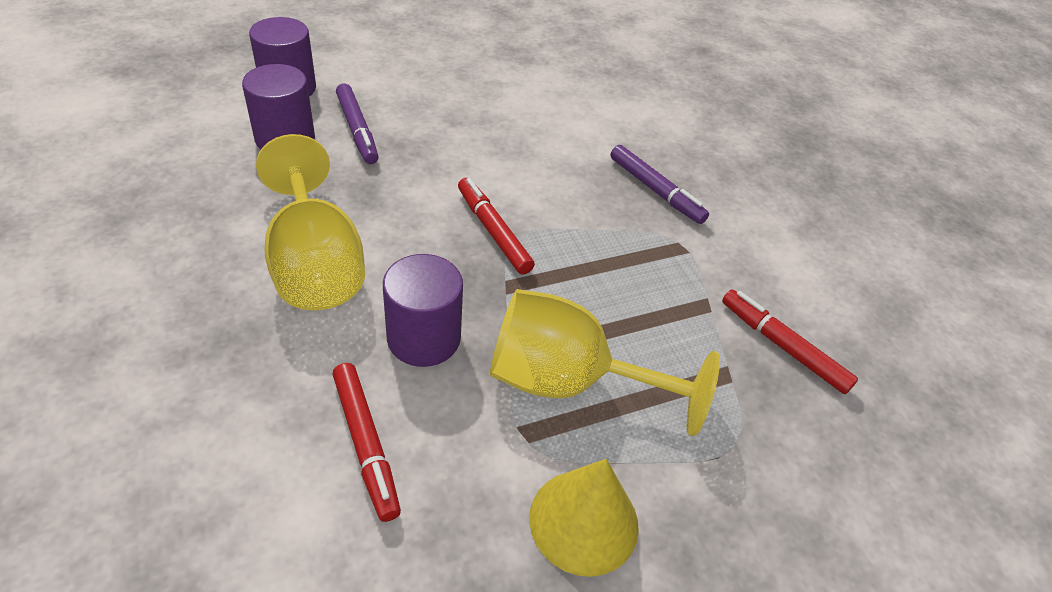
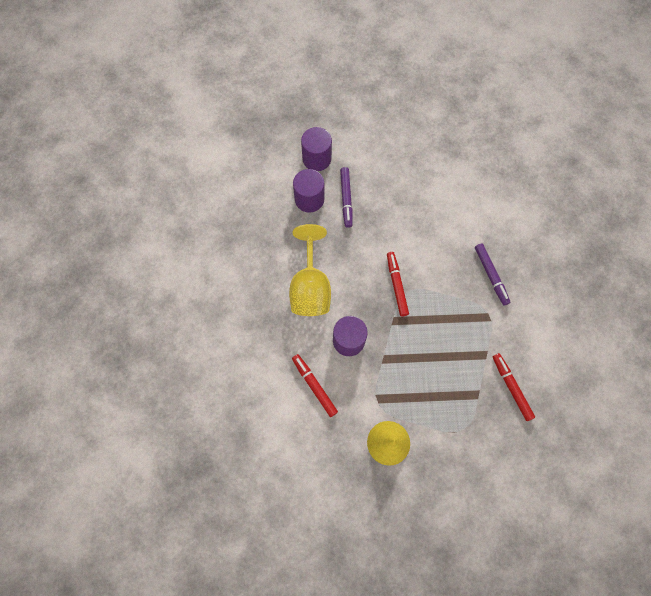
camera: 25 degrees right, 25 degrees up
red marker [332,363,401,522] -> red marker turned 150 degrees clockwise [292,354,338,417]
yellow goblet [490,289,720,436] -> none

